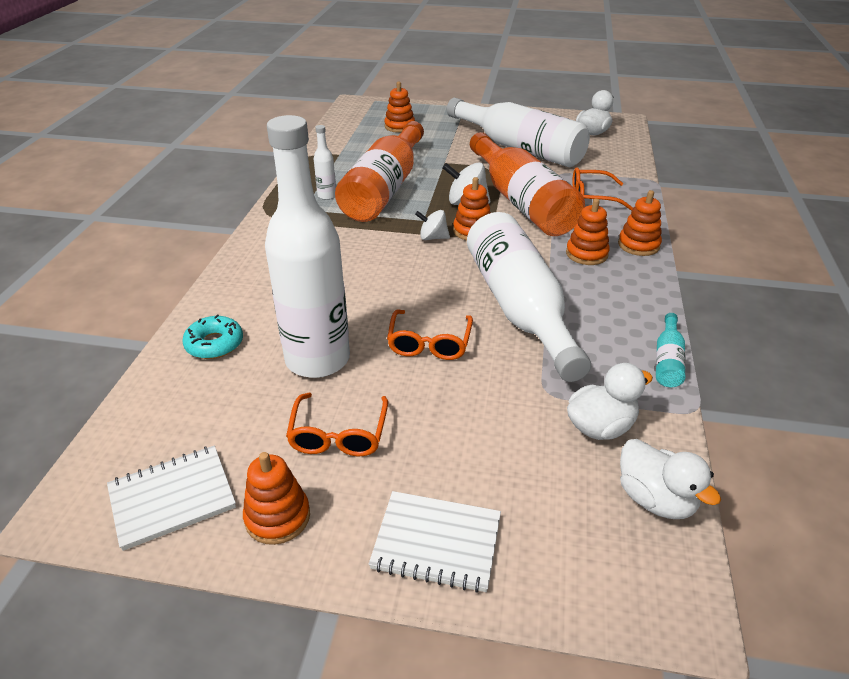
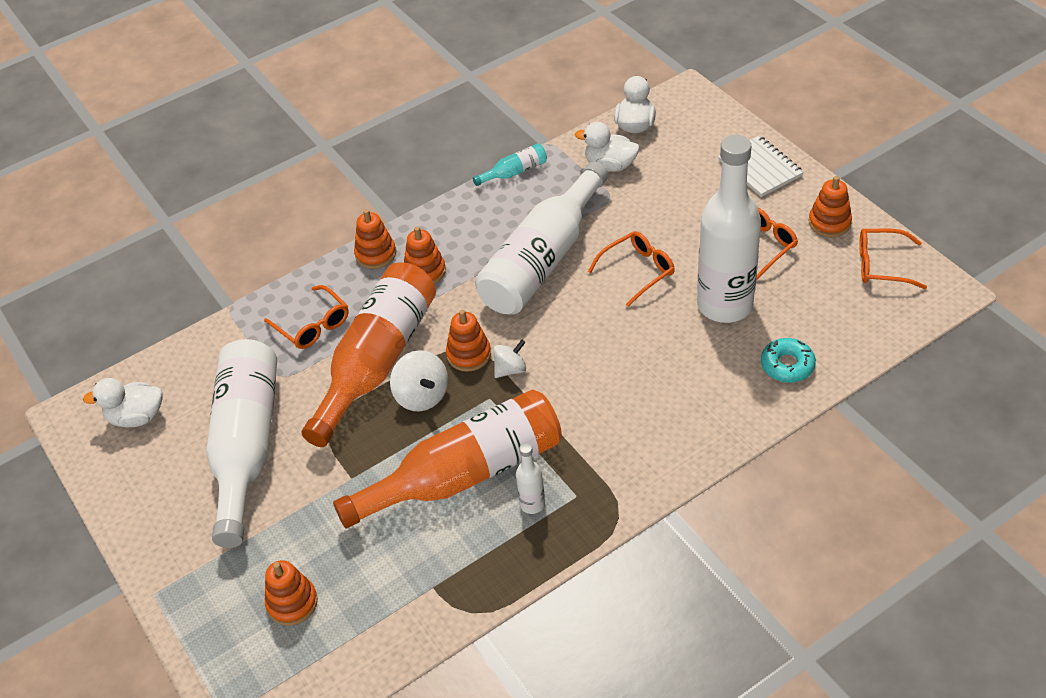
camera: 130 degrees left, 10 degrees up
white notebook [107,445,236,551] -> orange glasses [859,229,927,289]
white spinning top [415,210,450,240] -> white spinning top turned 90 degrees counterclockwise [493,340,526,378]

